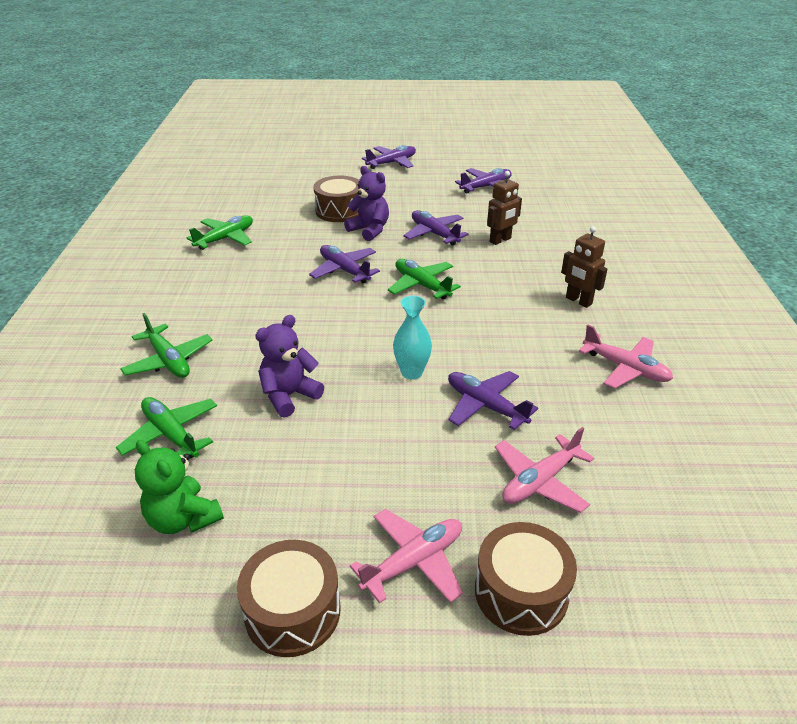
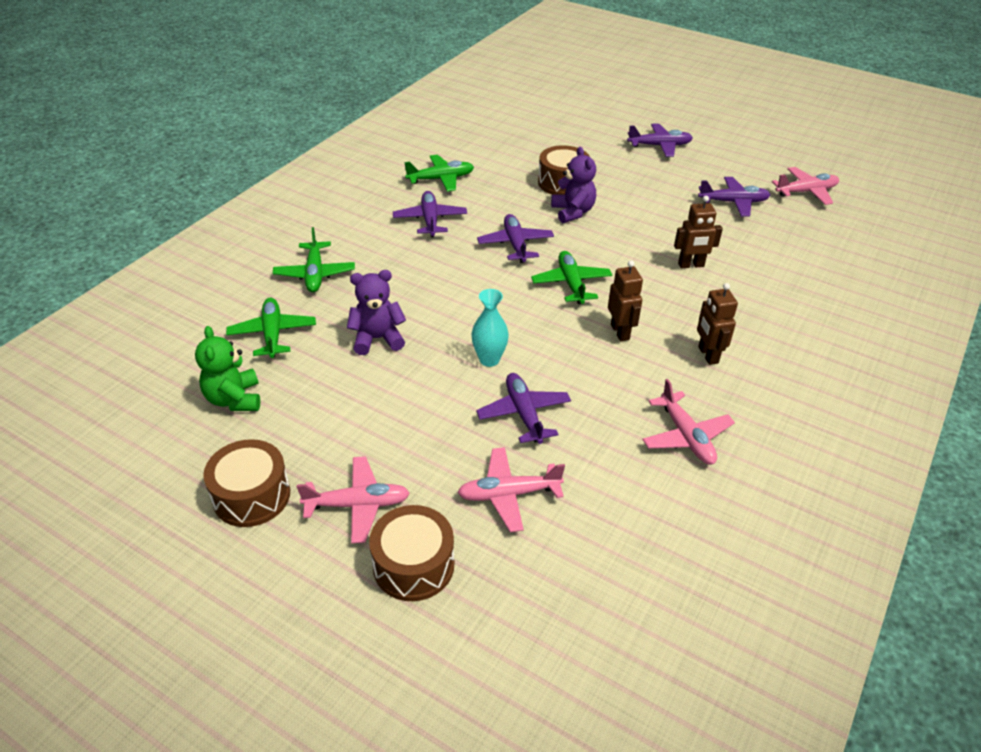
camera: 30 degrees right, 5 degrees up
purple plane [403,210,469,246] -> purple plane moved to [393,191,467,237]
none -> brown robot [608,260,643,341]
none -> pink plane [772,167,839,205]

